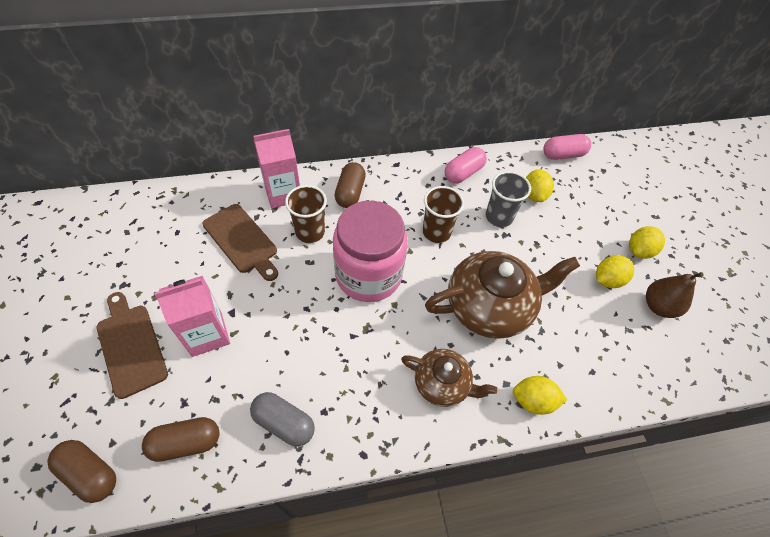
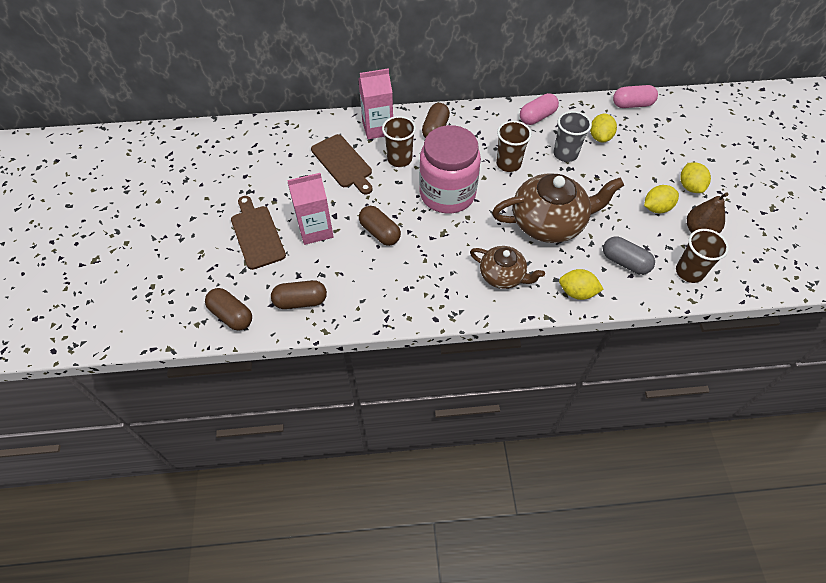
camera: 10 degrees right, 0 degrees up
grey capsule [250,392,315,447] -> grey capsule moved to [603,236,655,275]
yellow lemon [629,226,665,259] -> yellow lemon turned 60 degrees counterclockwise [680,163,711,193]
none -> brown capsule [359,206,401,246]
none -> brown cup [676,229,729,283]

